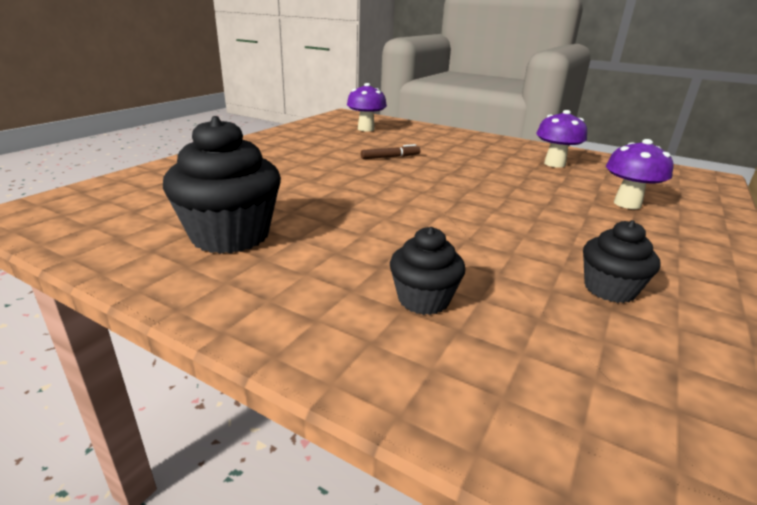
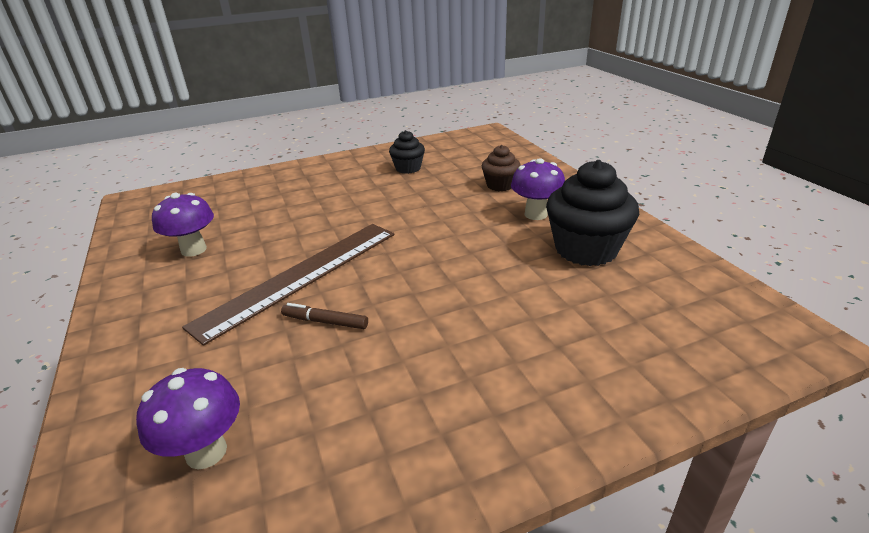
camera: 140 degrees left, 5 degrees up
black cupcake [390,227,465,315] -> brown cupcake [482,145,521,191]
purple mushroom [606,139,673,209] -> purple mushroom moved to [511,158,565,220]
none -> brown ruler [182,224,395,346]

